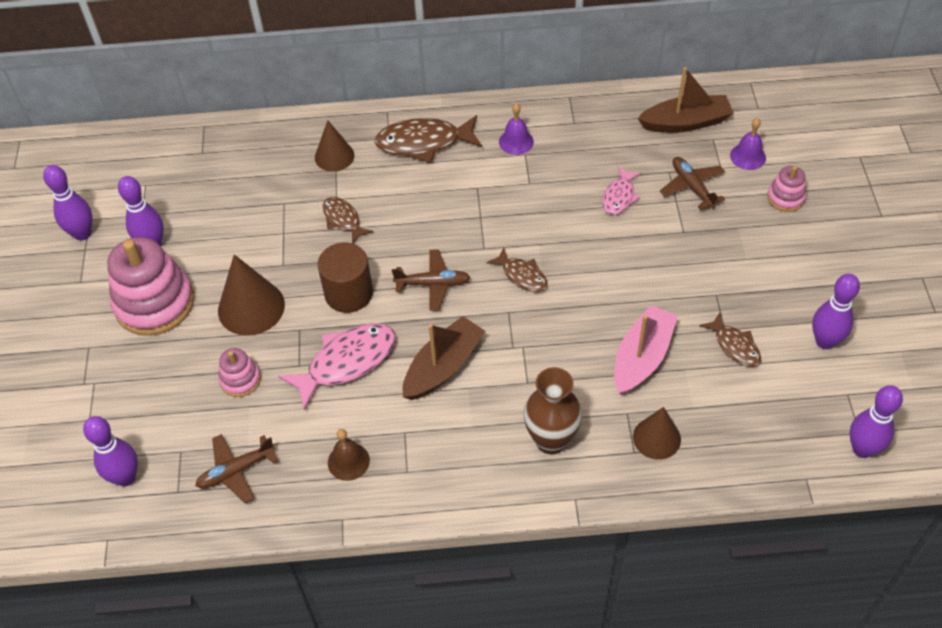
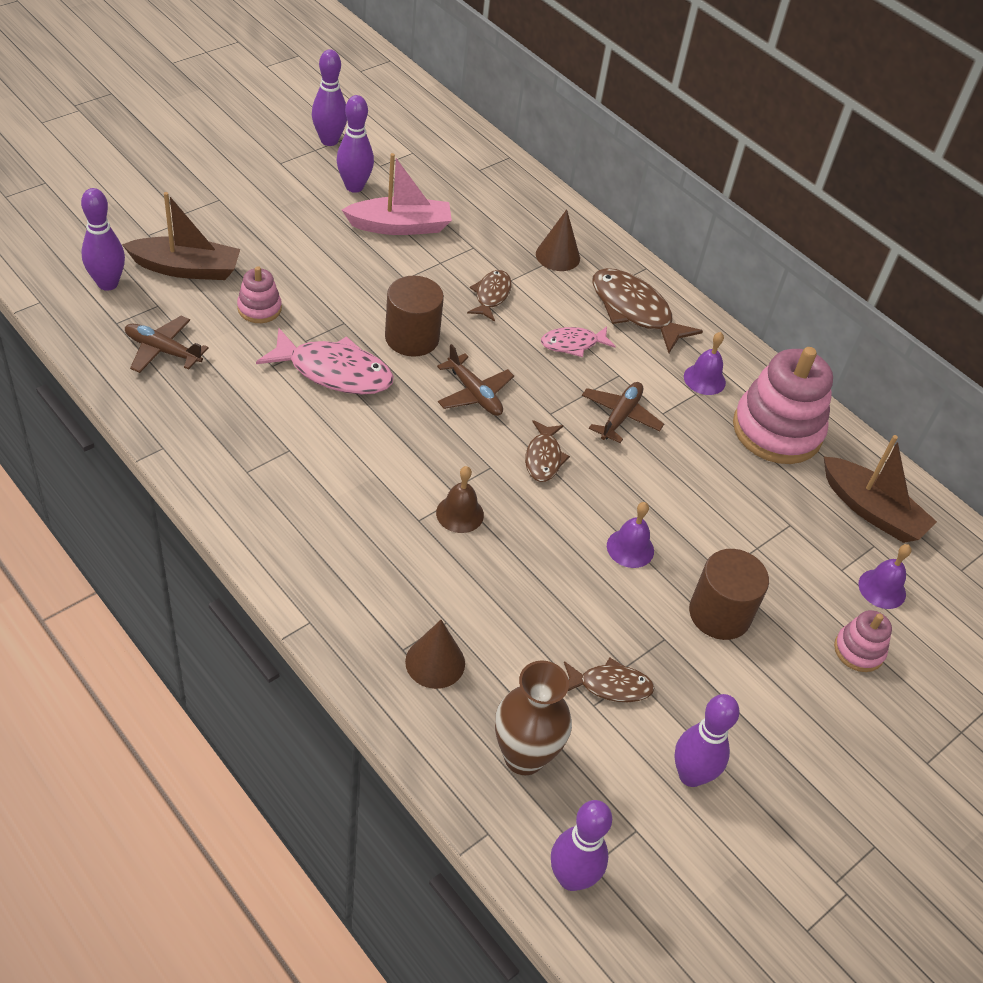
camera: 45 degrees right, 5 degrees down
pink stacking toy [107,237,194,336] -> pink stacking toy moved to [733,347,833,464]
brown cone [218,254,285,336] -> none
brown bell [328,429,370,481] -> brown bell moved to [436,466,484,533]
brown boat [403,316,485,400] -> brown boat moved to [122,192,240,280]
brown vase [524,367,582,454] -> brown vase moved to [495,660,572,775]
pink fish [602,166,641,215] -> pink fish moved to [541,326,616,357]
pink boat [614,305,678,395] -> pink boat moved to [342,153,452,235]
brown plane [660,157,725,210] -> brown plane moved to [582,382,664,443]
brown fish [699,313,761,367] -> brown fish turned 105 degrees counterclockwise [564,657,655,702]
none -> purple bell [607,502,654,568]
none -> brown cylinder [689,549,769,640]

